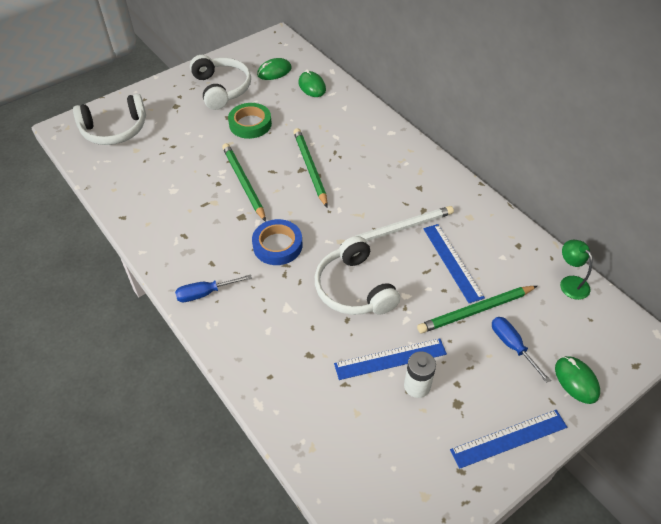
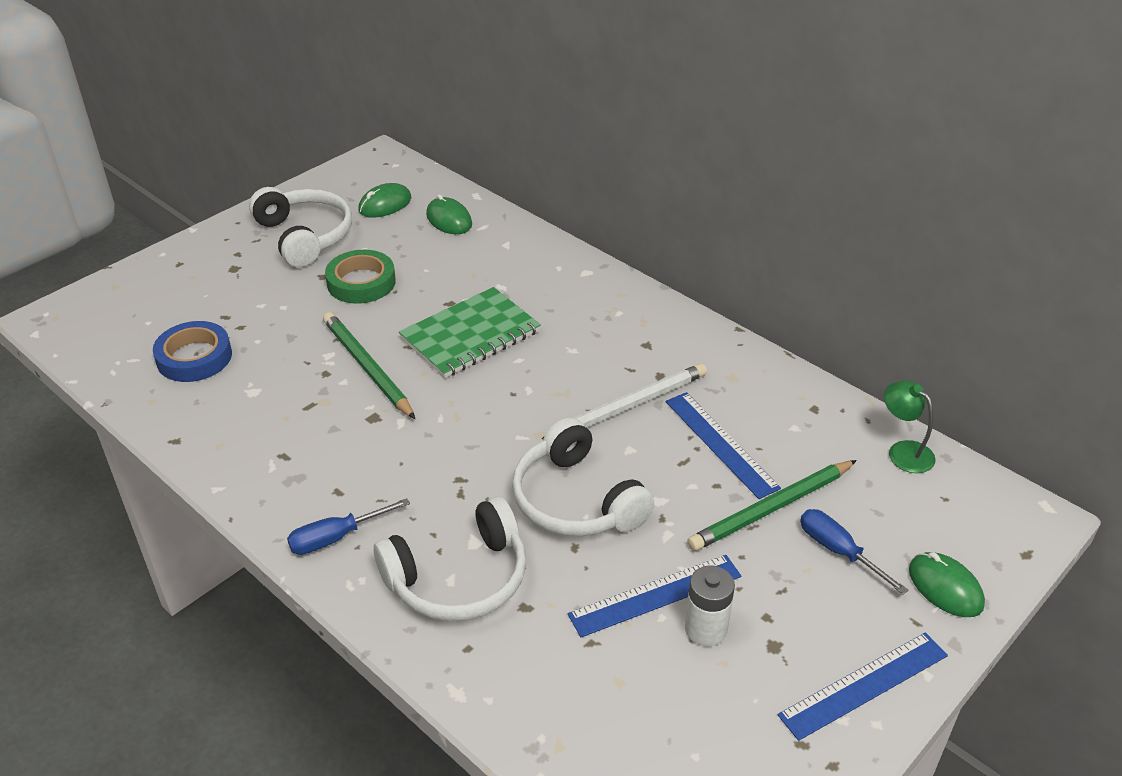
camera: 10 degrees left, 10 degrees down
white headphones [73,94,146,145] -> white headphones moved to [374,497,526,621]
blue tape [252,219,302,265] -> blue tape moved to [153,321,232,382]
green pencil [293,128,328,207] -> green notebook [399,287,541,378]

